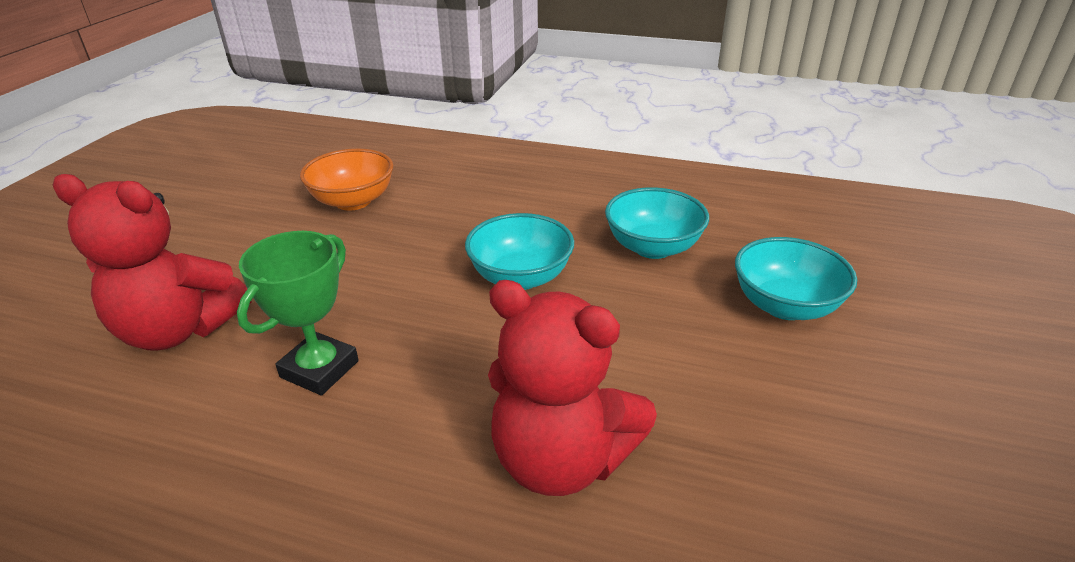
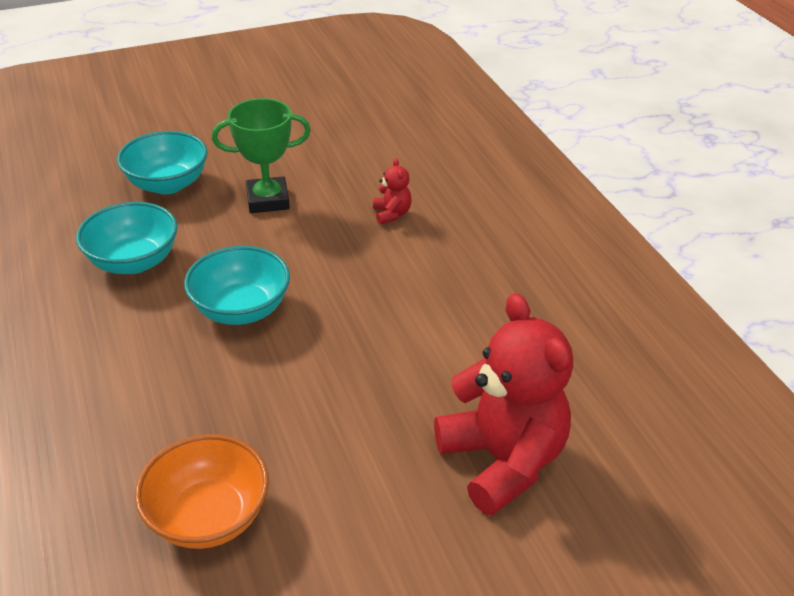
camera: 130 degrees left, 5 degrees up
green trophy [237,231,359,395] -> green trophy moved to [212,98,311,213]
red teddy bear [488,280,657,496] -> red teddy bear [373,158,412,225], size x0.42

